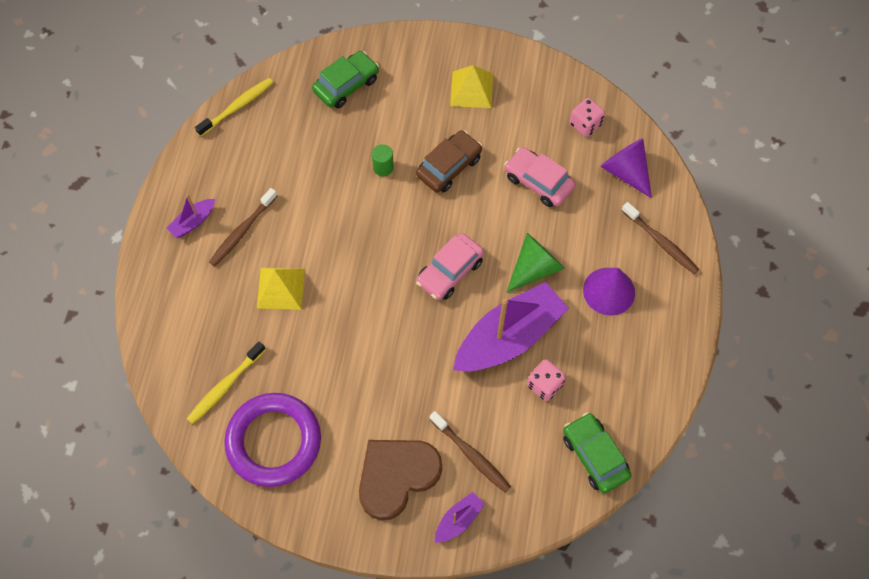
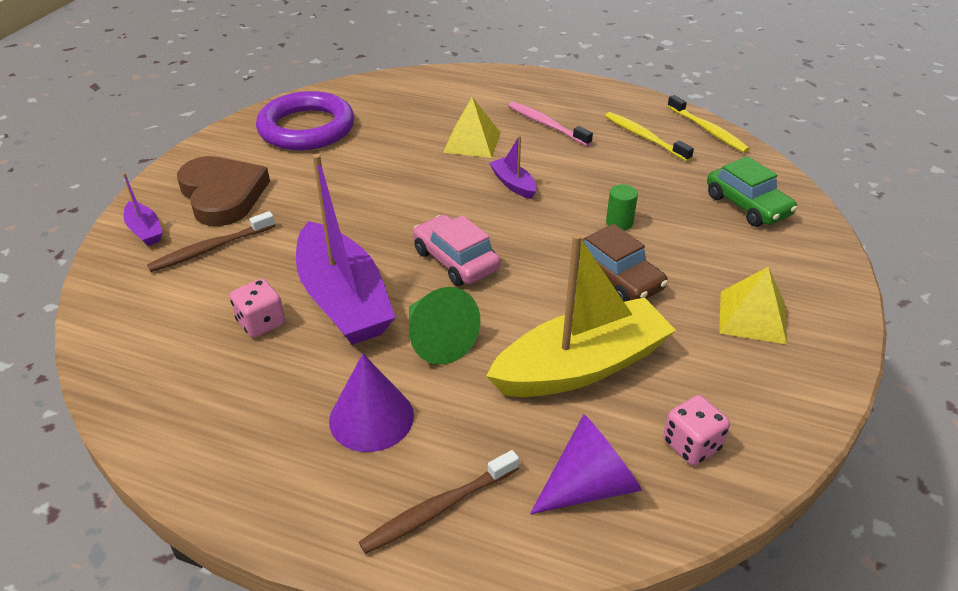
camera: 100 degrees right, 25 degrees down
purple boat [167,195,215,238] -> purple boat moved to [489,135,537,199]
yellow toothbrush [186,342,266,424] -> yellow toothbrush moved to [605,112,694,162]
brown toothbrush [209,188,277,266] -> pink toothbrush [508,102,593,146]
pink car [504,147,576,207] -> yellow boat [486,234,676,397]
green car [563,412,631,493] -> none

